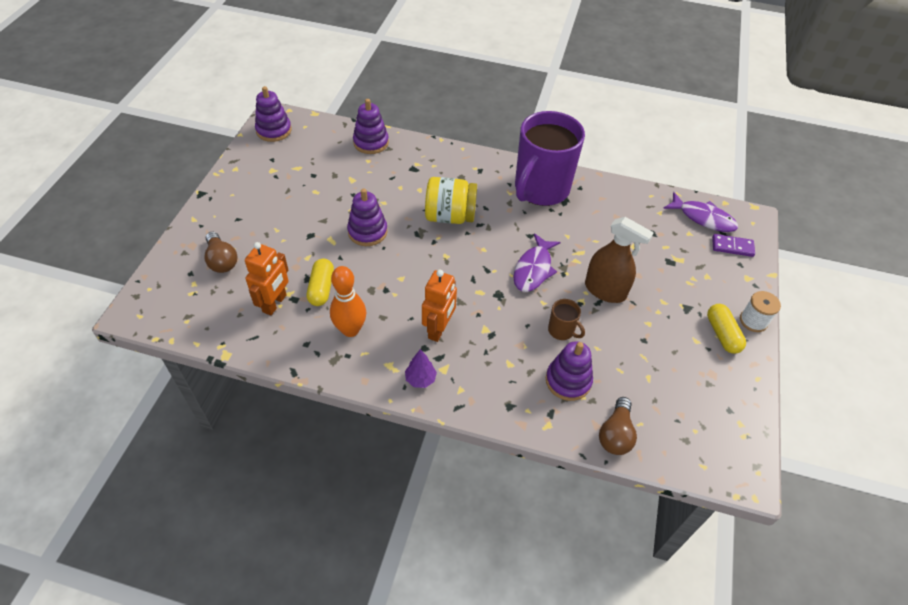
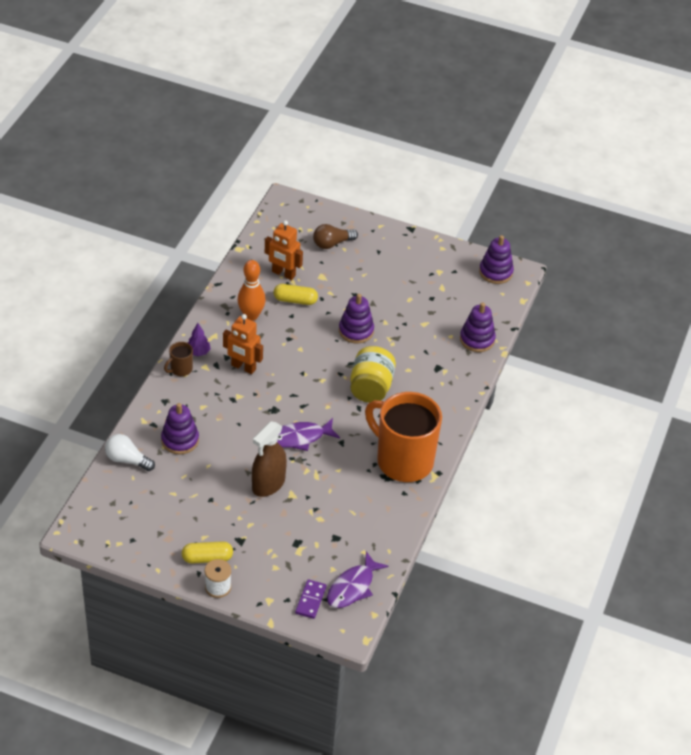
camera: 95 degrees right, 5 degrees down
purple fish [513,233,561,292] -> purple fish turned 45 degrees counterclockwise [277,418,340,451]
purple mug [515,111,585,206] -> orange mug [365,392,442,482]
brown mug [548,299,585,340] -> brown mug moved to [164,342,193,376]
brown light bulb [599,397,637,455] -> white light bulb [105,434,155,471]

